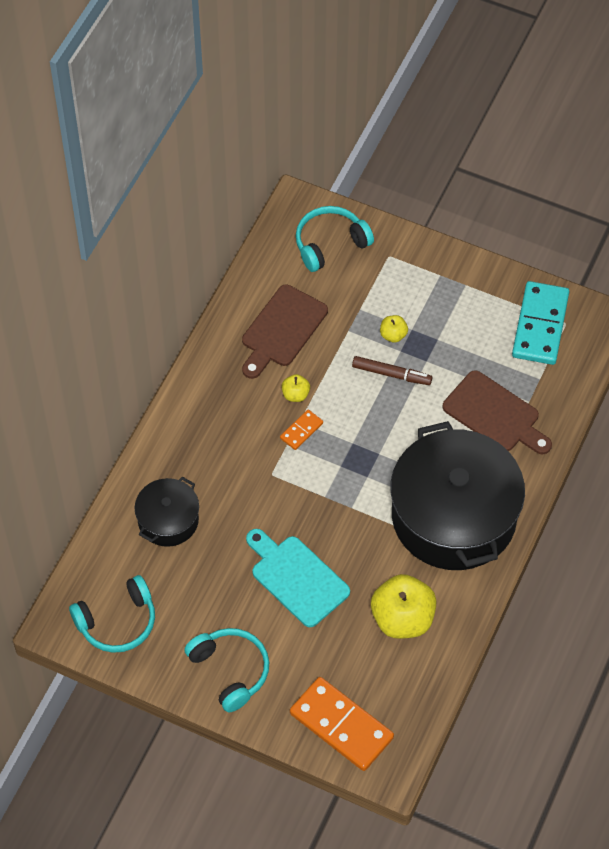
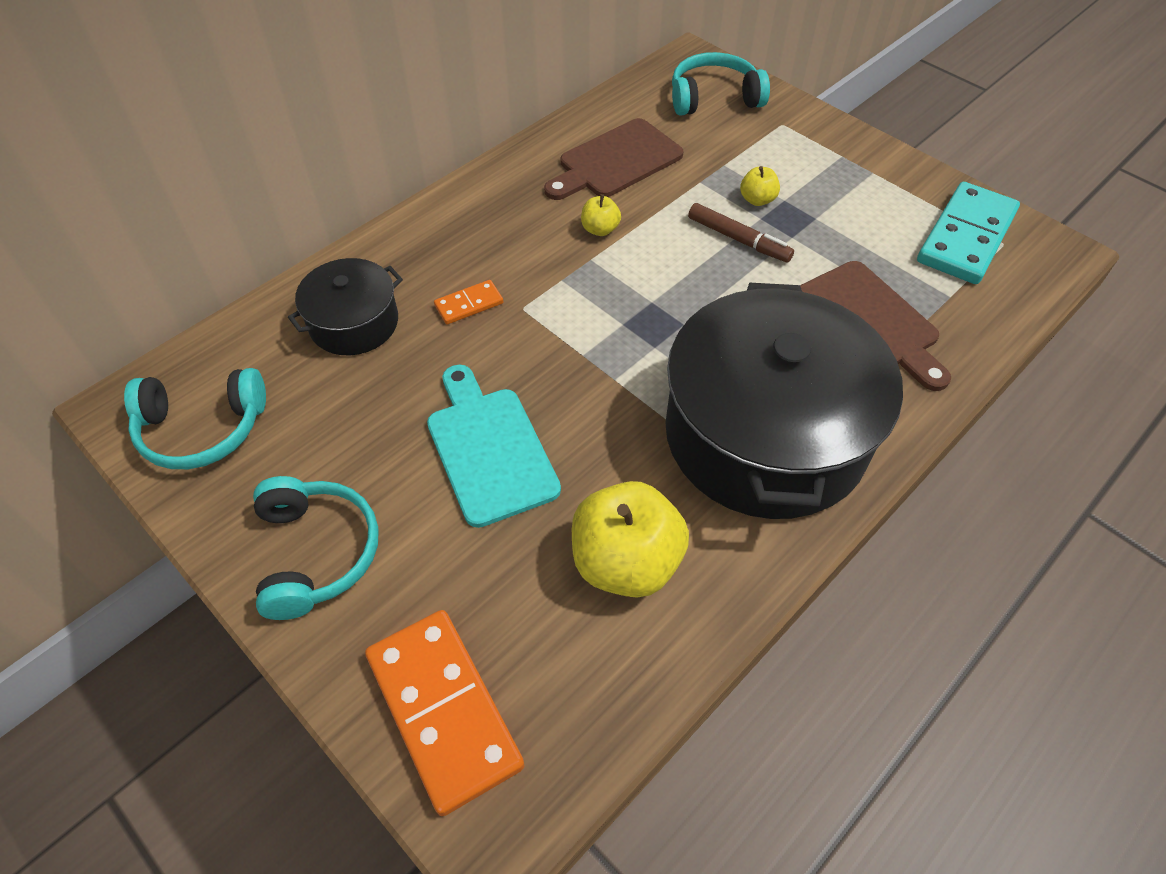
camera: 20 degrees right, 5 degrees down
orange domino [280,409,323,450] -> orange domino moved to [434,280,503,324]

